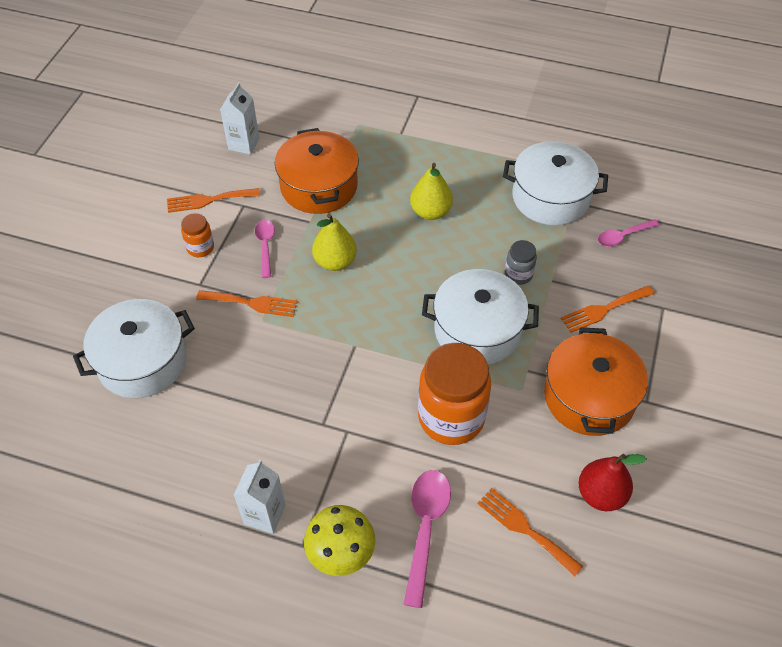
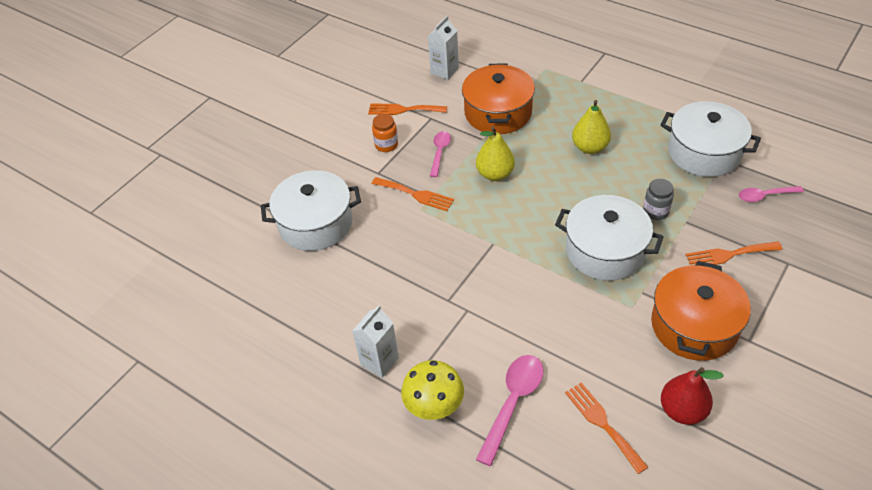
camera: 20 degrees right, 5 degrees down
orange jar [418,343,491,445] -> none

